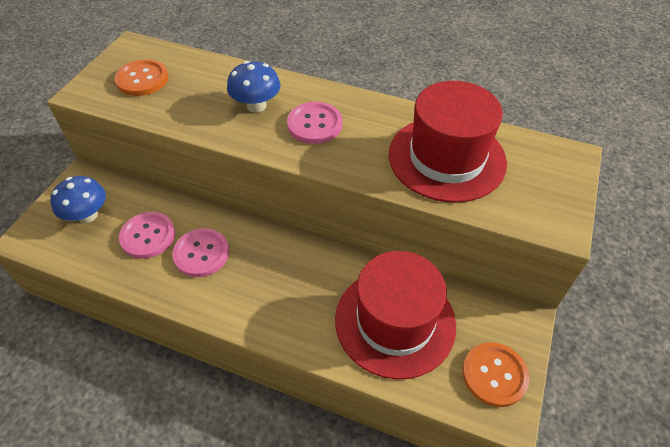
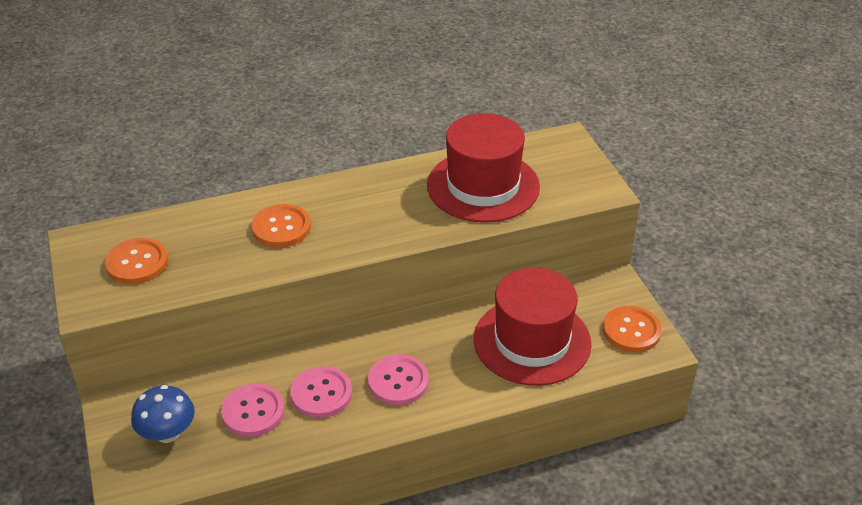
camera: 40 degrees left, 10 degrees down
blue mushroom [227,61,280,113] -> orange button [251,204,311,248]
pink button [287,102,343,144] -> pink button moved to [368,354,429,405]

